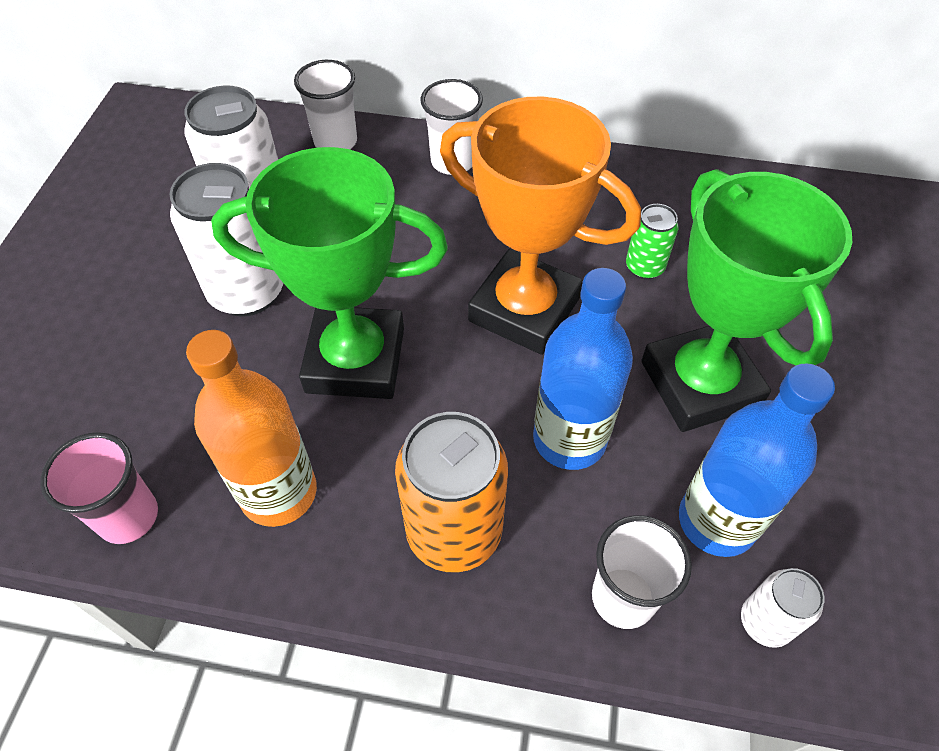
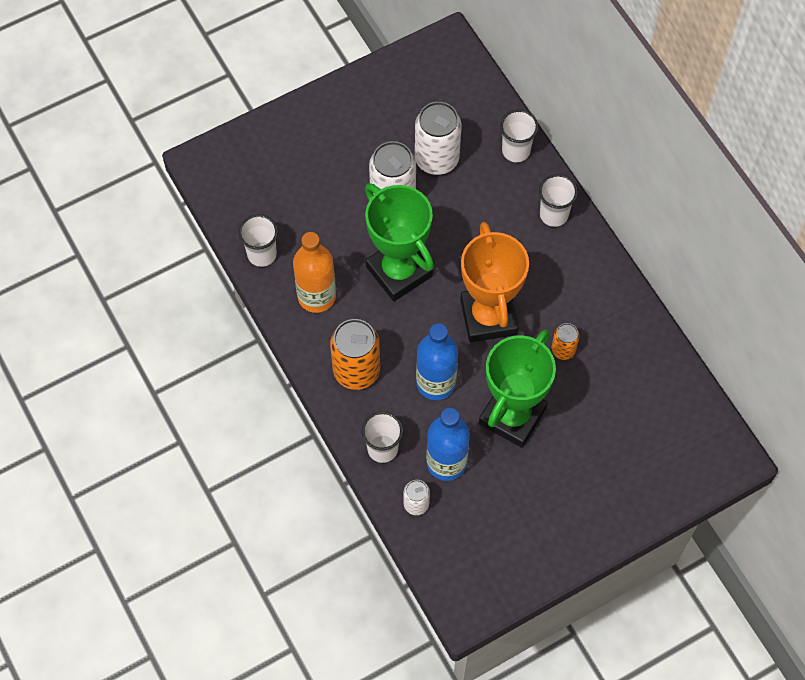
camera: 50 degrees right, 10 degrees up
pink cup [40,432,158,544] -> white cup [239,214,278,267]
green can [626,204,679,280] -> orange can [551,323,580,360]

